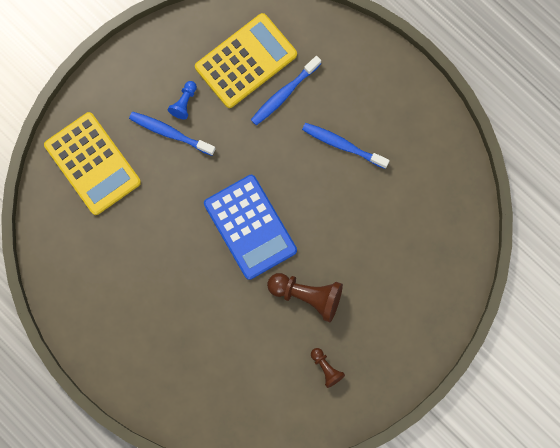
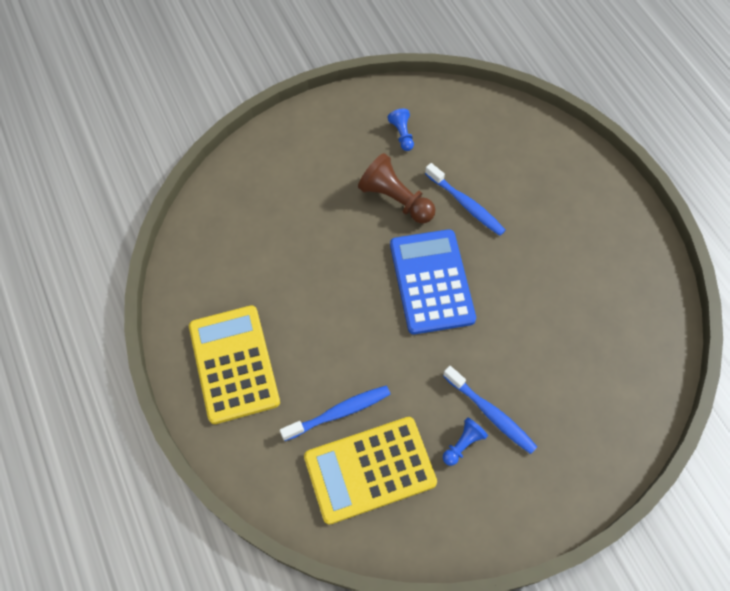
camera: 160 degrees left, 15 degrees down
yellow calculator [44,112,141,215] -> yellow calculator moved to [189,305,280,424]
blue toothbrush [302,123,390,169] -> blue toothbrush moved to [425,163,506,236]
brown pawn [311,348,345,388] -> blue pawn [388,109,414,151]

